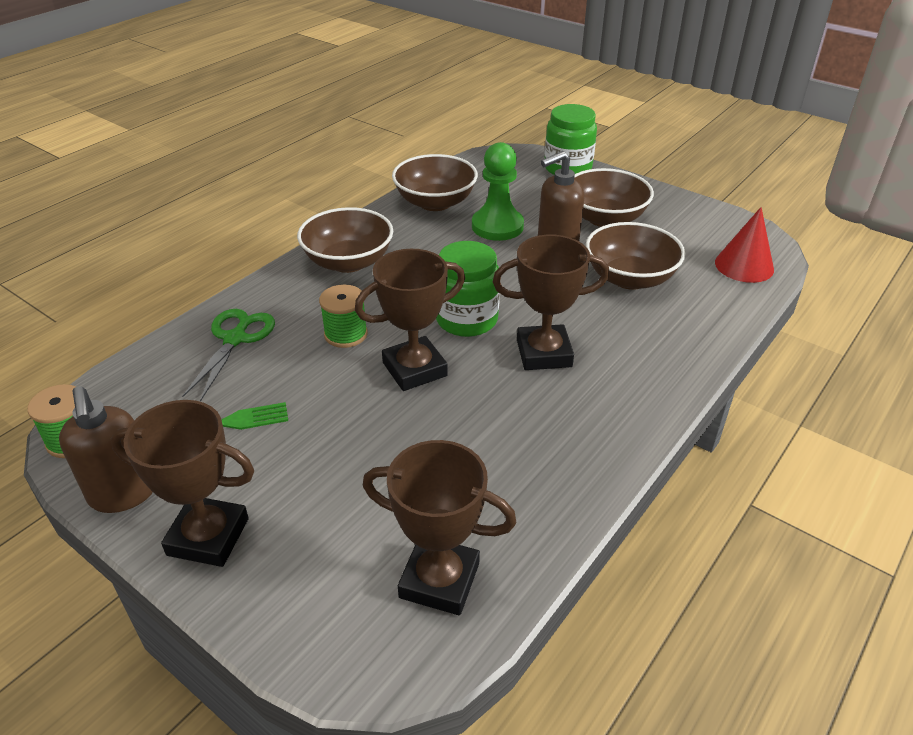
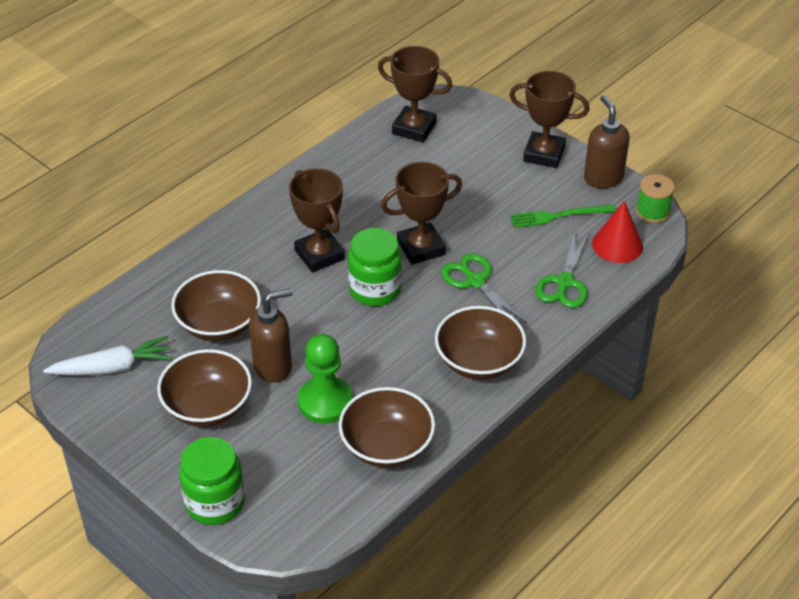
camera: 175 degrees left, 5 degrees up
green spool [319,285,368,348] -> green scissors [441,253,527,323]
brown trophy [493,235,609,370] -> brown trophy turned 60 degrees clockwise [289,169,345,273]
red cone [715,207,774,283] -> red cone moved to [592,201,643,263]
none -> white carrot [43,336,173,375]

